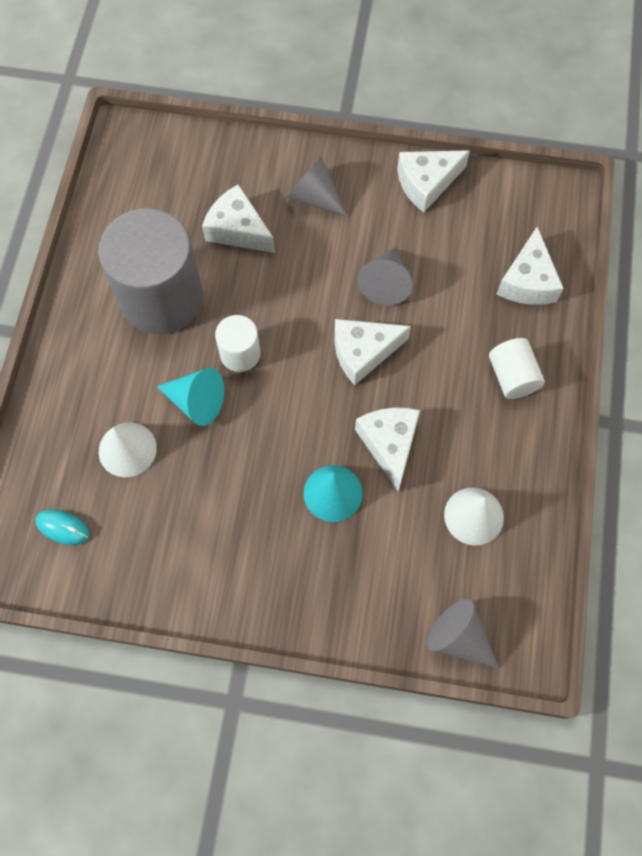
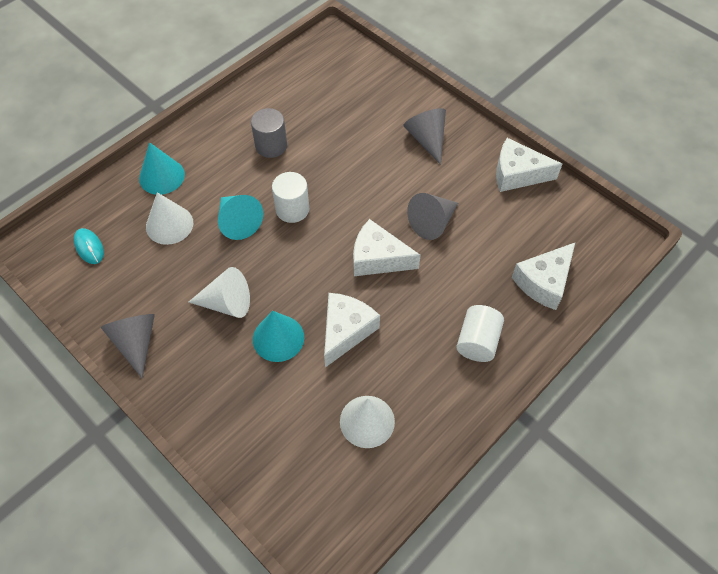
camera: 35 degrees right, 10 degrees down
grey cylinder [98,208,203,334] -> grey cylinder [251,108,287,158], size x0.47
white cheese [202,184,275,253] -> none
grey cone [427,599,499,669] -> grey cone moved to [101,314,155,379]
none -> turquoise cone [139,142,185,195]
none -> white cone [189,267,250,318]

